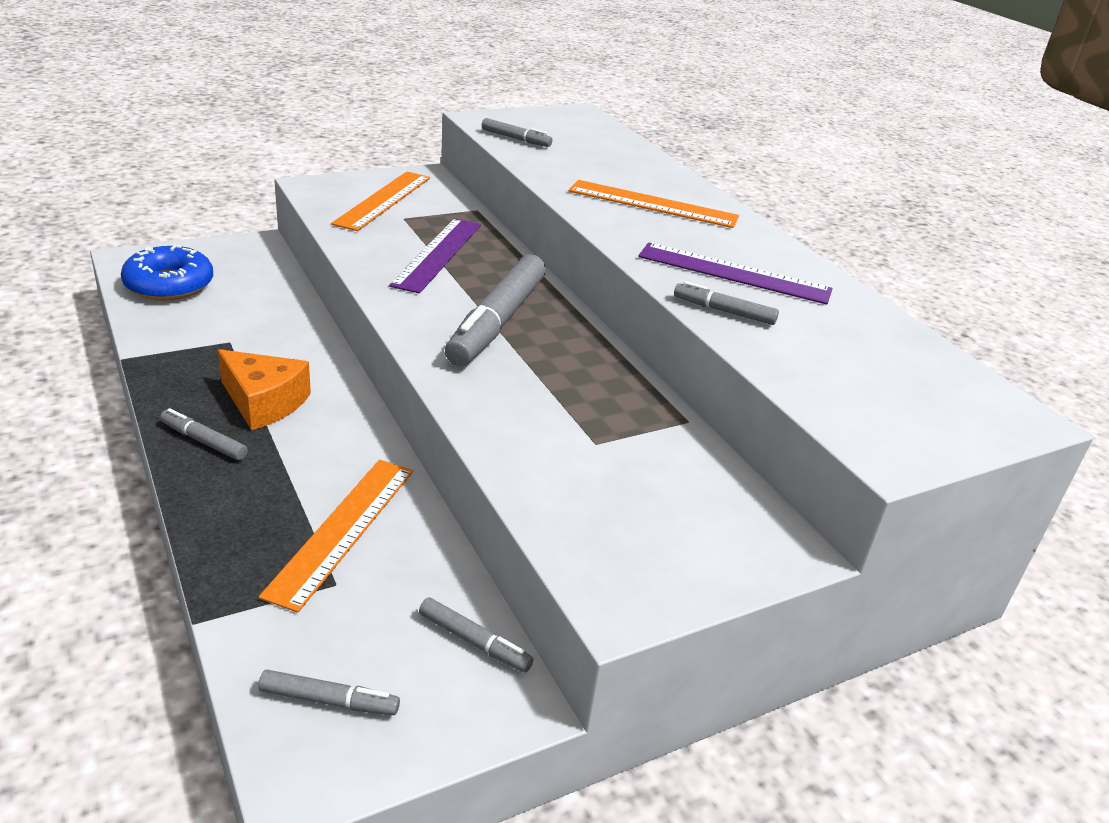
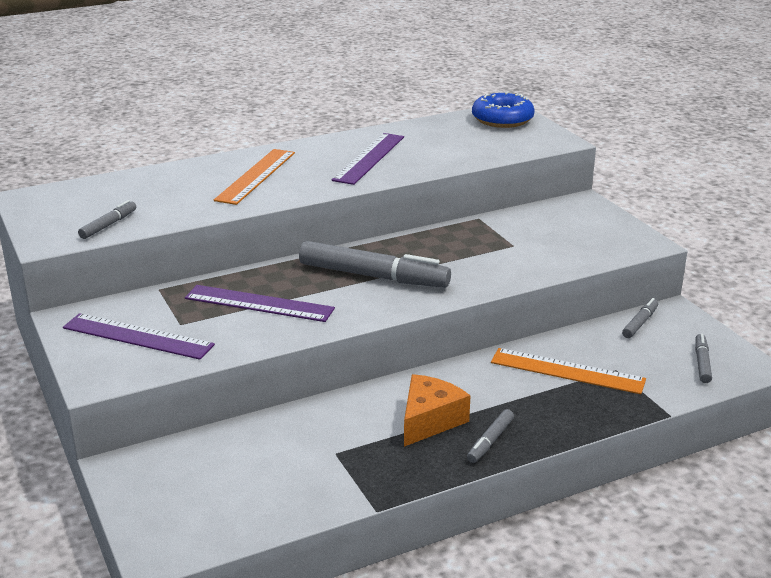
camera: 85 degrees left, 5 degrees down
blue donut [121,245,213,301] -> blue donut moved to [472,92,535,128]
orange ruler [331,171,430,231] -> purple ruler [63,313,215,360]
grey marker [674,281,779,325] -> none

